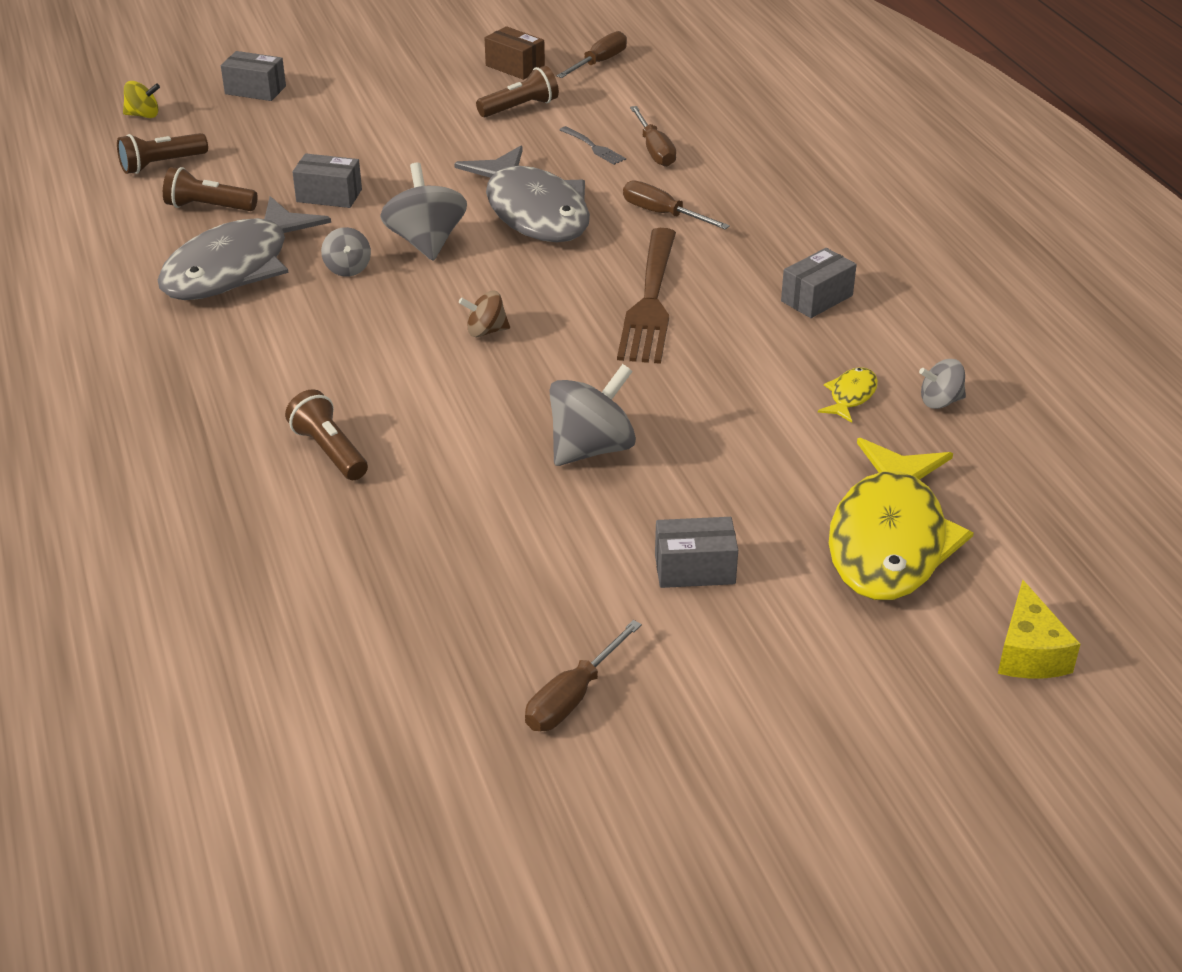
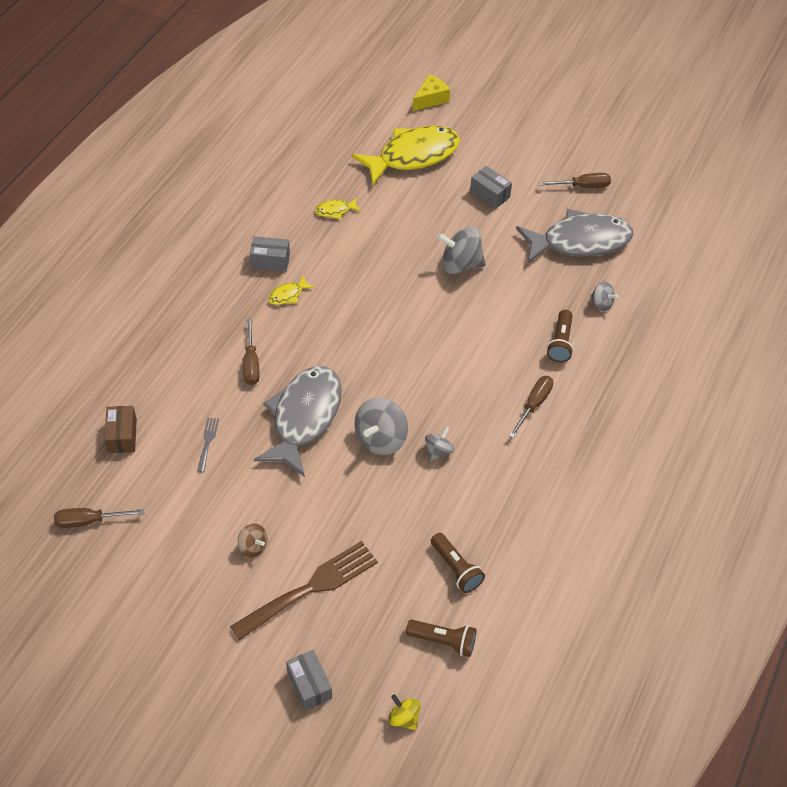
camera: 135 degrees left, 15 degrees up
grey fish [157,196,331,300] -> grey fish moved to [516,209,633,263]
grey box [292,153,362,208] -> none
brown spinning top [459,291,510,337] -> brown spinning top moved to [238,524,268,557]
brown flashlight [476,66,559,117] -> none
brown box [485,26,545,80] -> brown box moved to [104,406,137,453]
brown fork [617,228,676,364] -> brown fork moved to [230,541,378,640]
brown screwdriver [630,106,676,167] -> brown screwdriver moved to [509,376,553,438]
grey spinning top [919,359,966,409] -> grey spinning top moved to [590,282,619,311]
none -> yellow fish [268,275,315,305]

